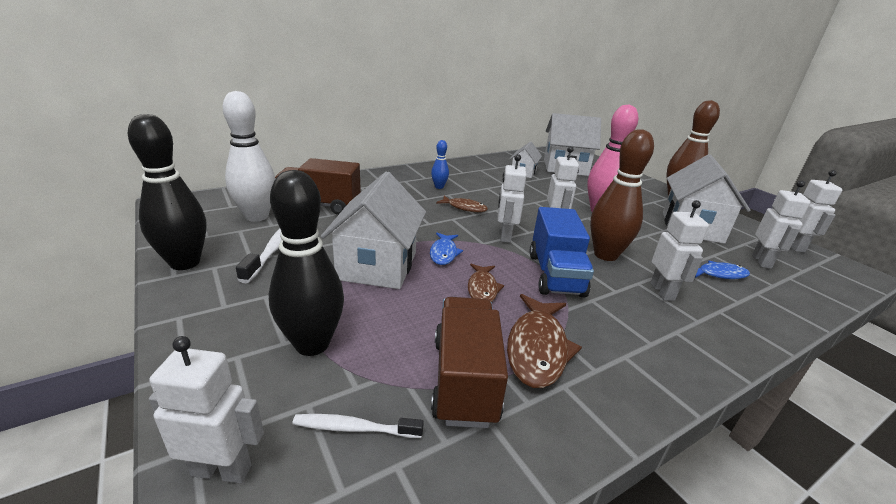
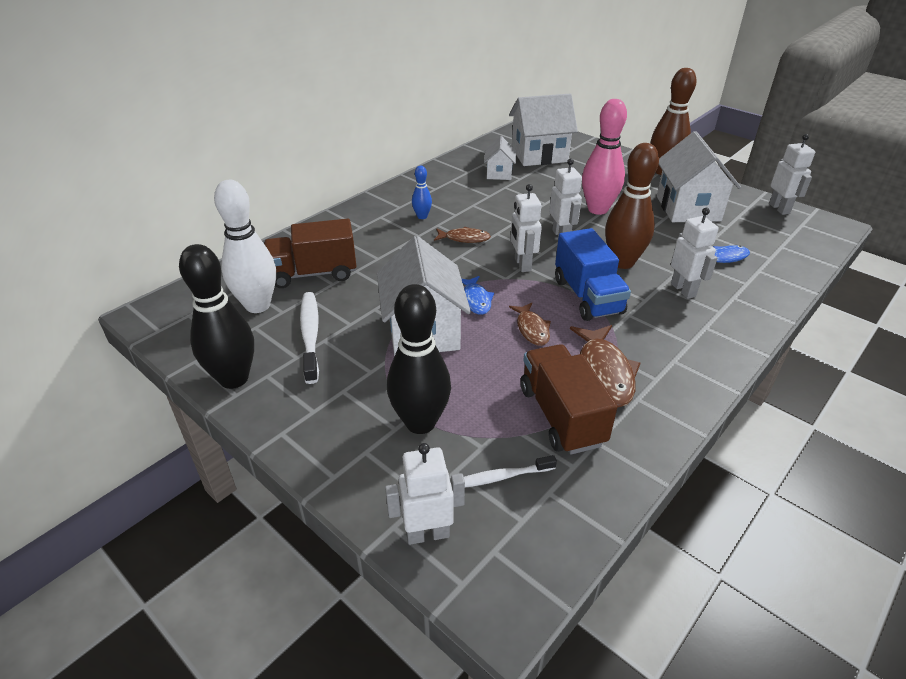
camera: 15 degrees left, 10 degrees up
white robot [752,180,811,269] -> none

